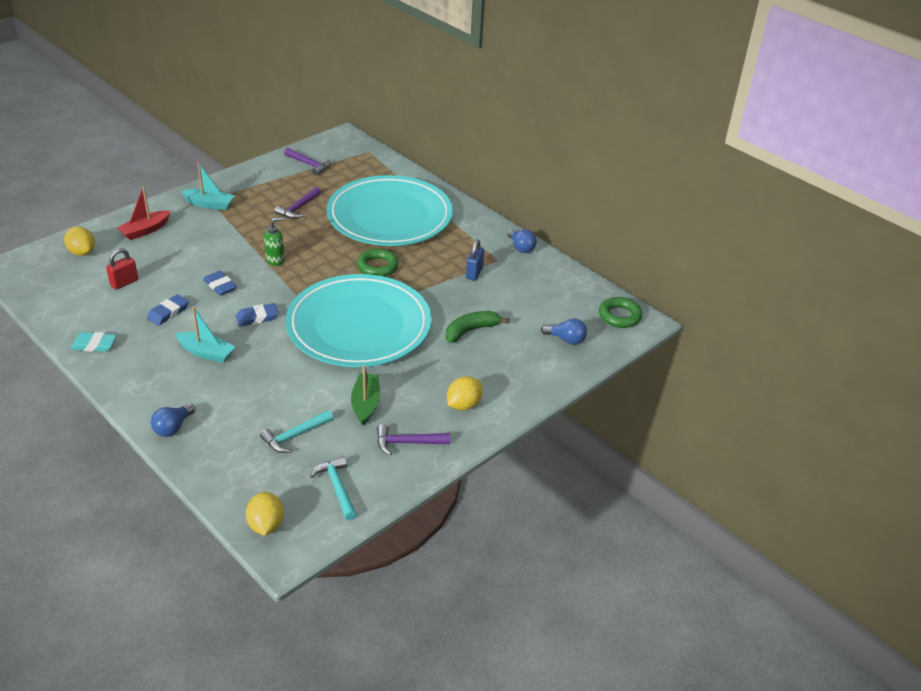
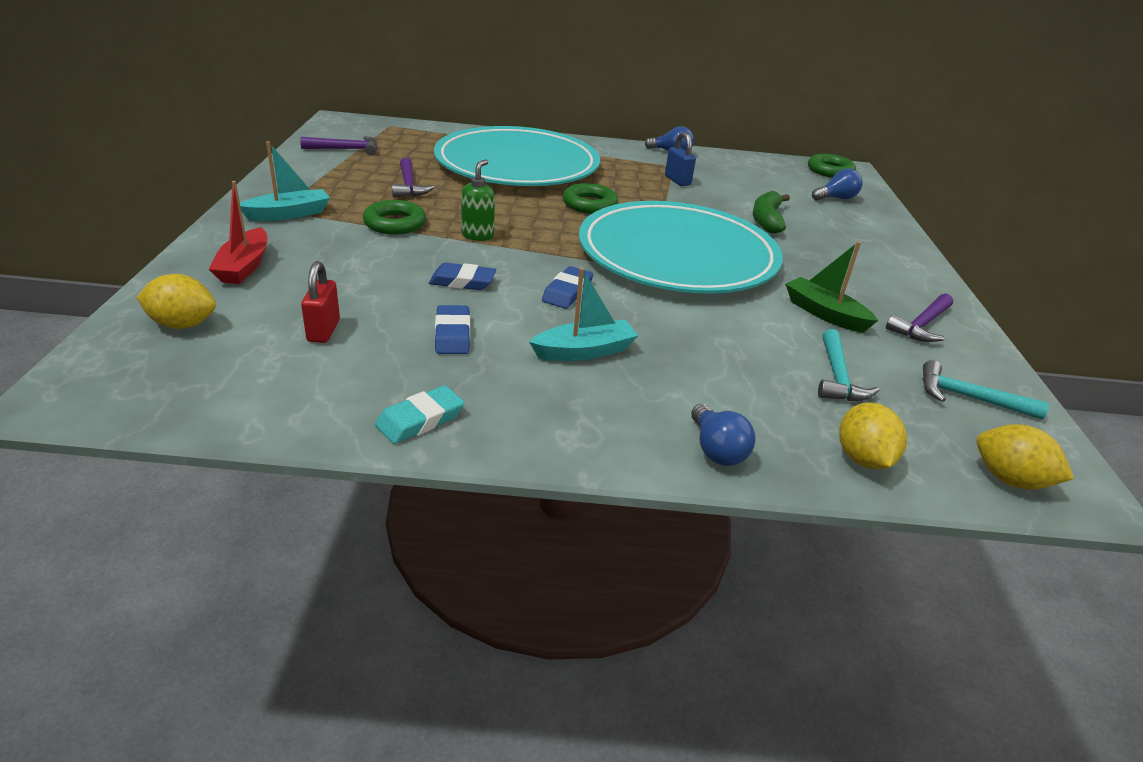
camera: 45 degrees left, 5 degrees down
yellow lemon [447,376,482,411] -> yellow lemon moved to [839,402,907,470]
none -> green ring [363,200,426,235]

